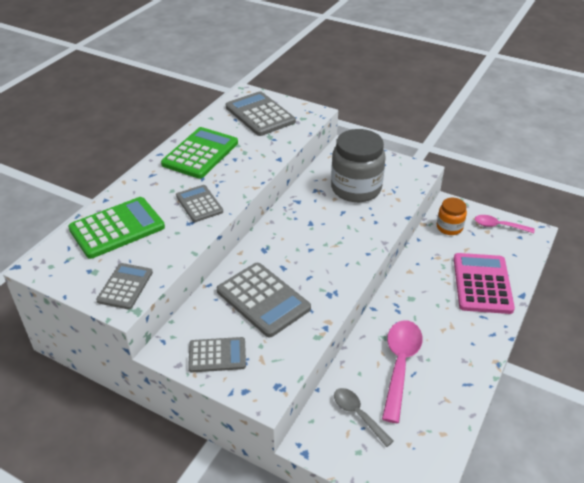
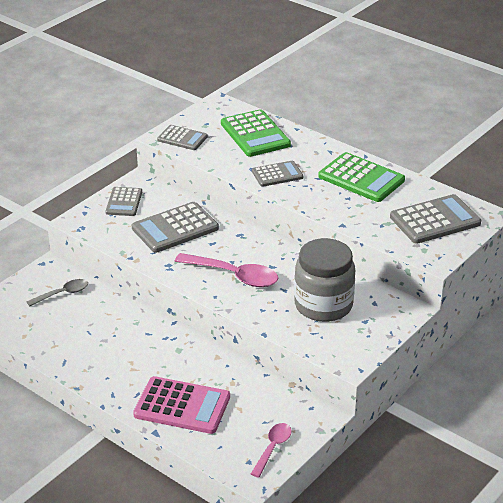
camera: 100 degrees right, 5 degrees down
pink spoon [382,320,423,423] -> pink spoon moved to [175,253,278,287]
orange jar [437,198,467,235] -> none

